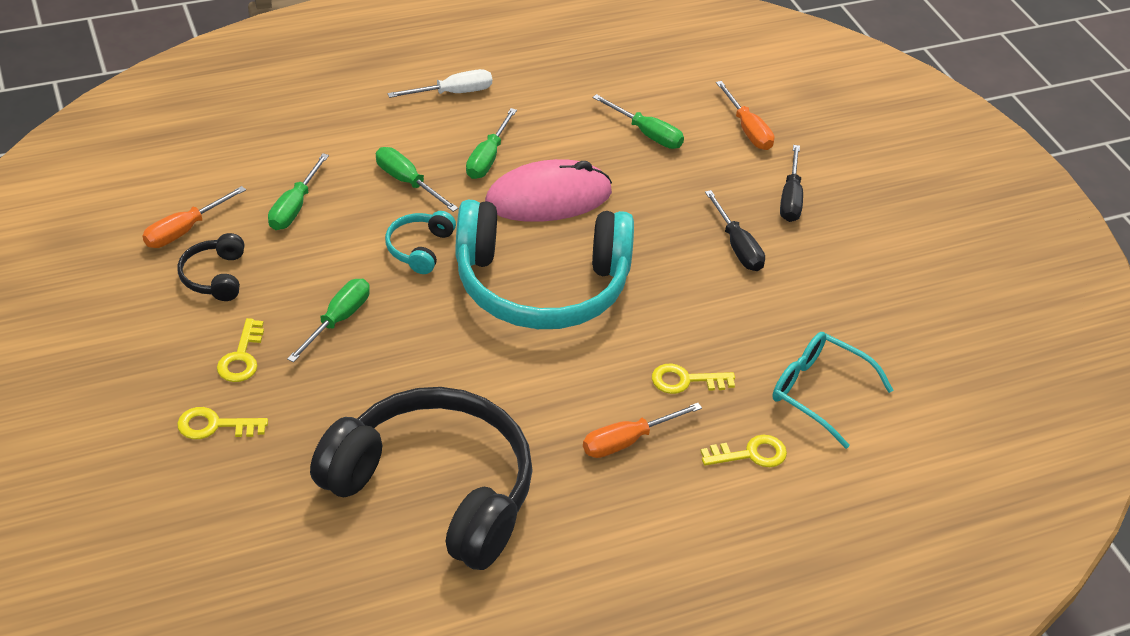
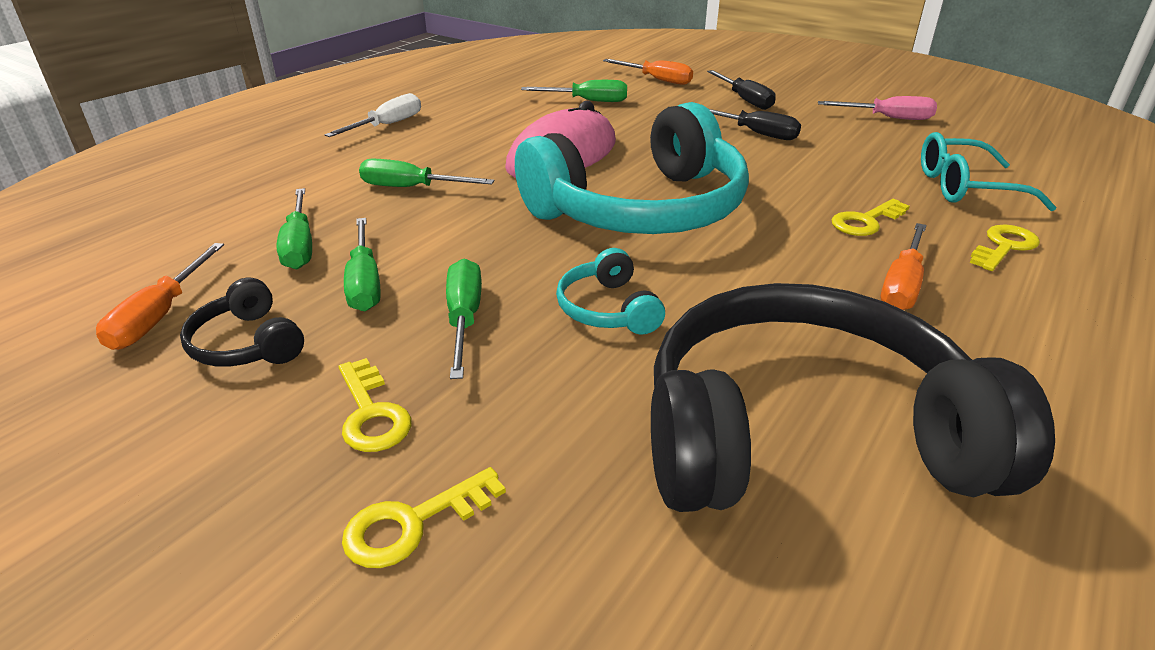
camera: 30 degrees left, 10 degrees down
turquoise headphones [385,211,456,274] -> turquoise headphones moved to [556,248,665,335]
green screwdriver [466,108,517,179] -> green screwdriver moved to [344,218,381,311]
none -> pink screwdriver [818,96,937,120]

